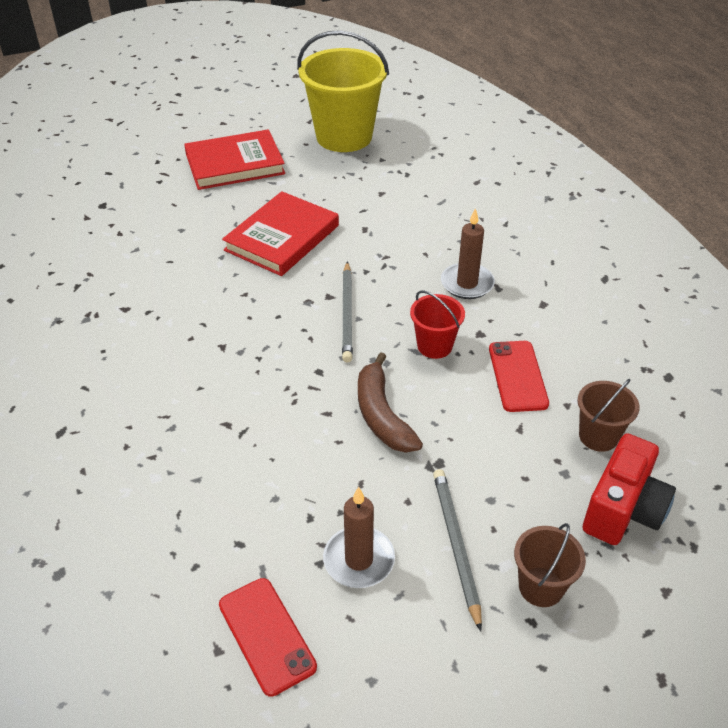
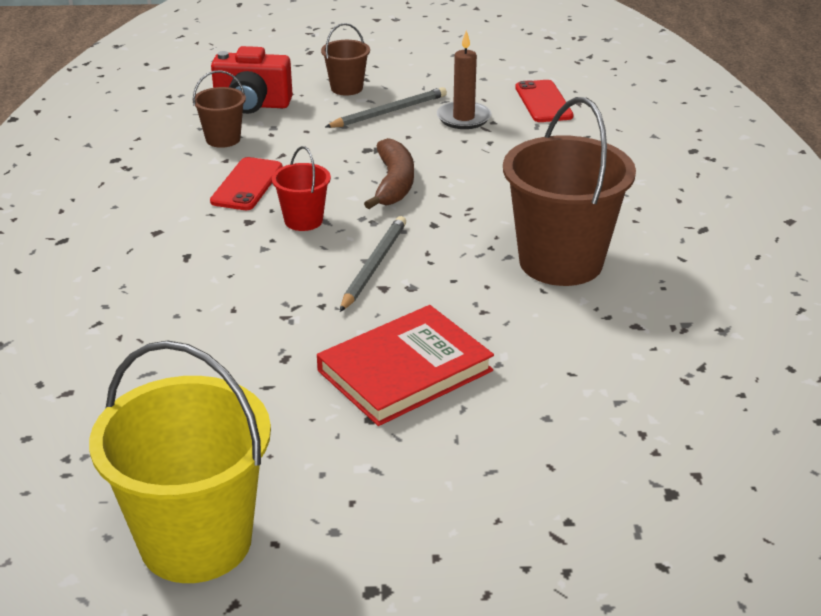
camera: 160 degrees left, 10 degrees down
red book [184,129,285,190] -> none
grey pencil [433,469,482,632] -> grey pencil turned 135 degrees counterclockwise [325,87,447,128]
brown candle [441,208,495,299] -> none
red camera [583,433,676,545] -> red camera turned 135 degrees counterclockwise [211,46,293,114]
none -> brown bucket [503,97,636,286]

